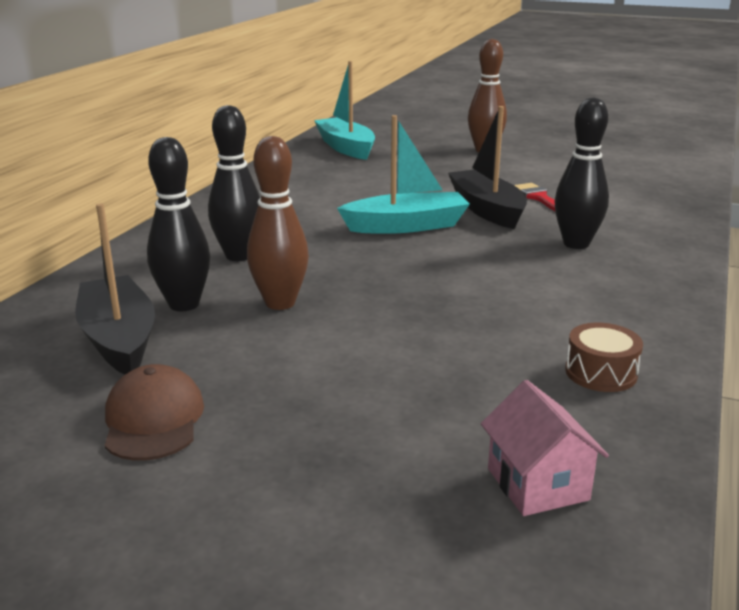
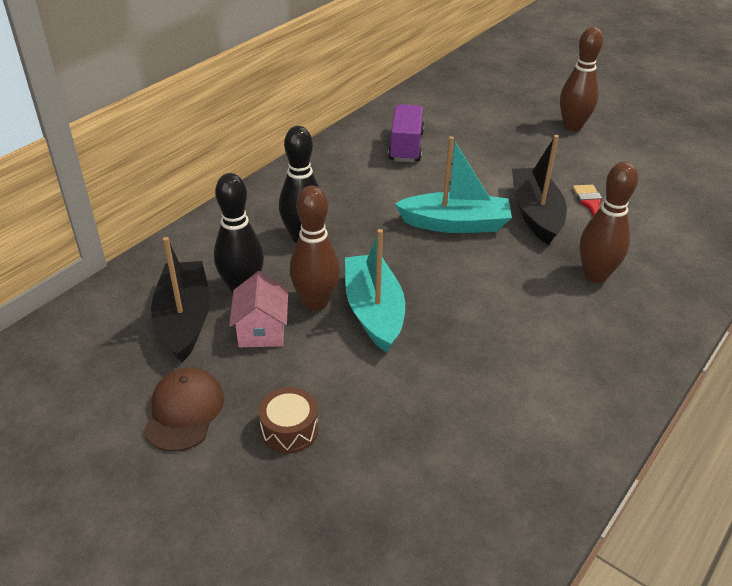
camera: 15 degrees right, 15 degrees up
turquoise boat [314,61,375,160] -> turquoise boat moved to [345,229,405,353]
pink house [481,380,609,516] -> pink house moved to [229,271,288,347]
black bowling pin [555,97,609,249] -> brown bowling pin [579,162,638,283]
brown drum [565,323,643,392] -> brown drum moved to [259,387,318,454]
none -> purple truck [388,104,424,162]

